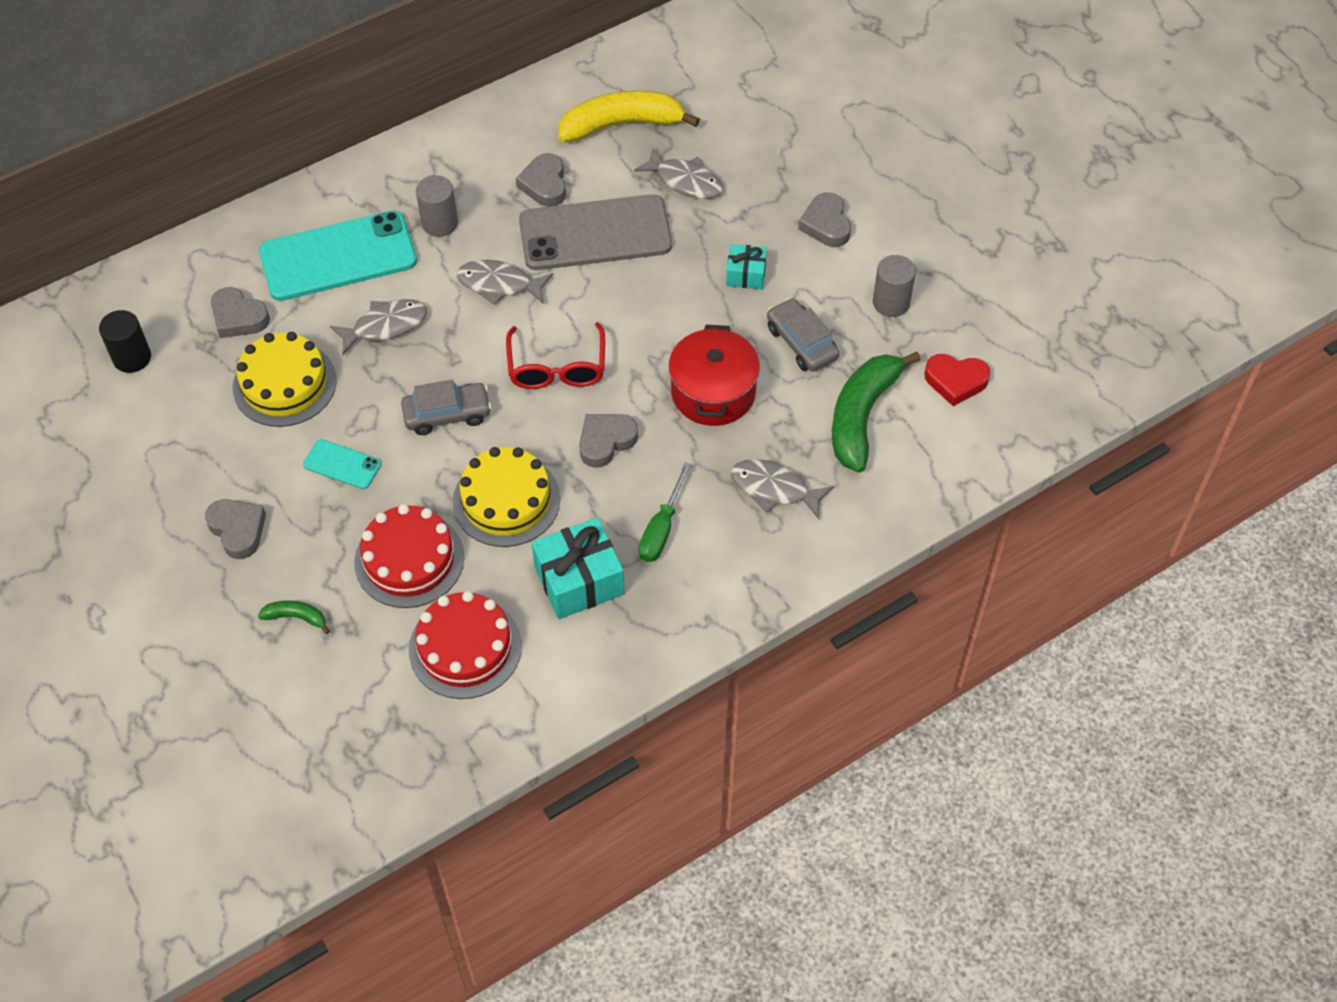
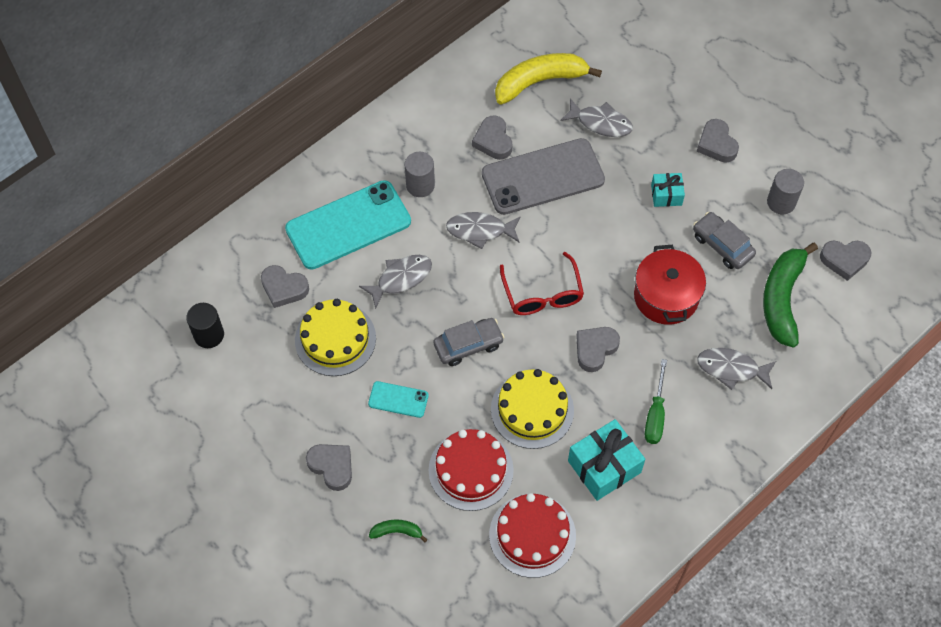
camera: 10 degrees left, 5 degrees up
red heart [924,354,990,406] -> grey heart [820,241,871,281]

